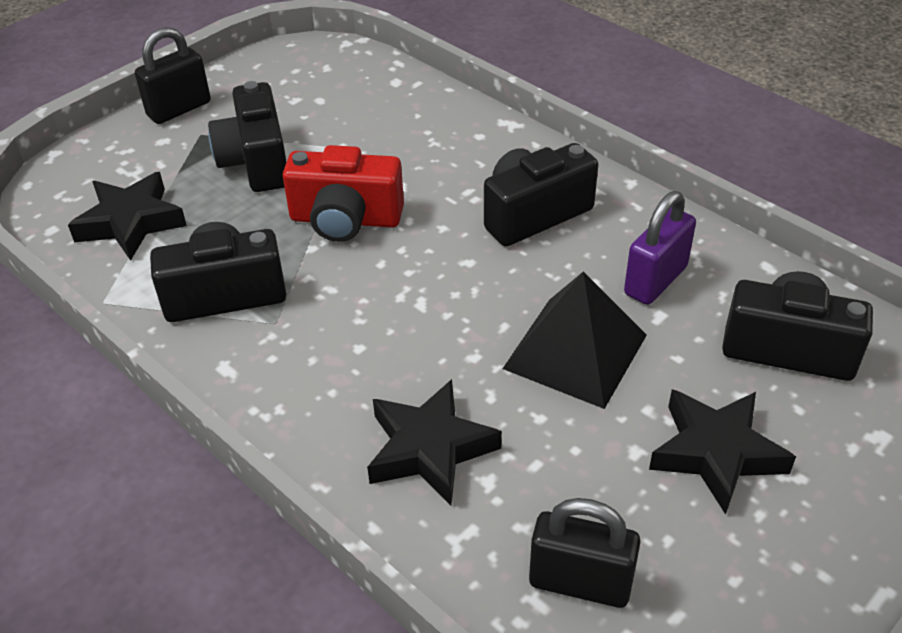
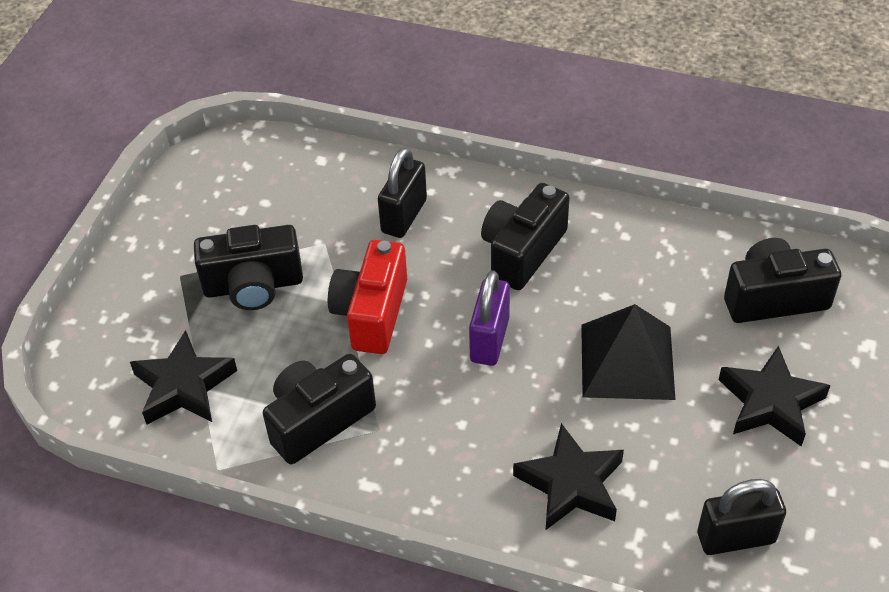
camera: 25 degrees left, 5 degrees up
black padlock [135,27,211,124] -> black padlock moved to [378,148,427,238]
black camera [208,81,286,192] -> black camera turned 60 degrees counterclockwise [194,225,303,310]
red camera [283,145,404,242] -> red camera turned 120 degrees clockwise [328,240,407,354]
purple padlock [624,191,696,305] -> purple padlock moved to [469,270,510,366]

